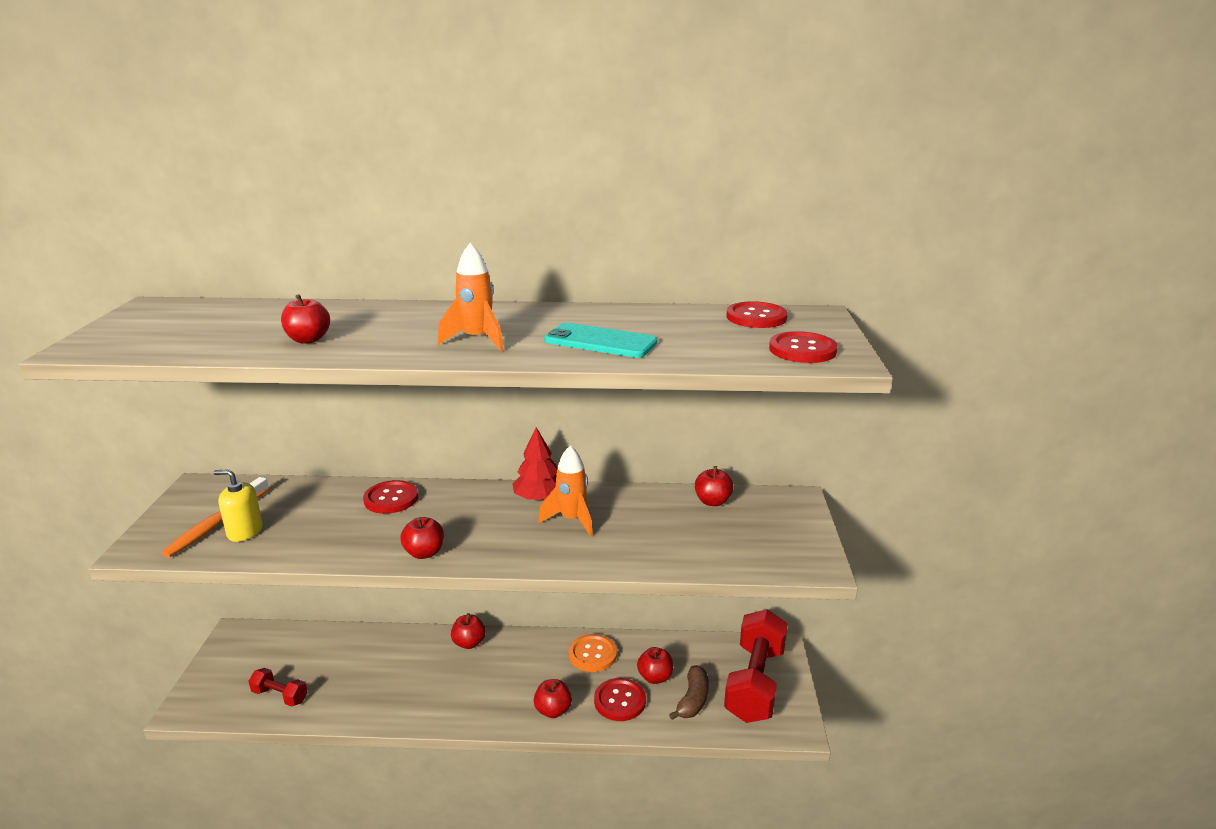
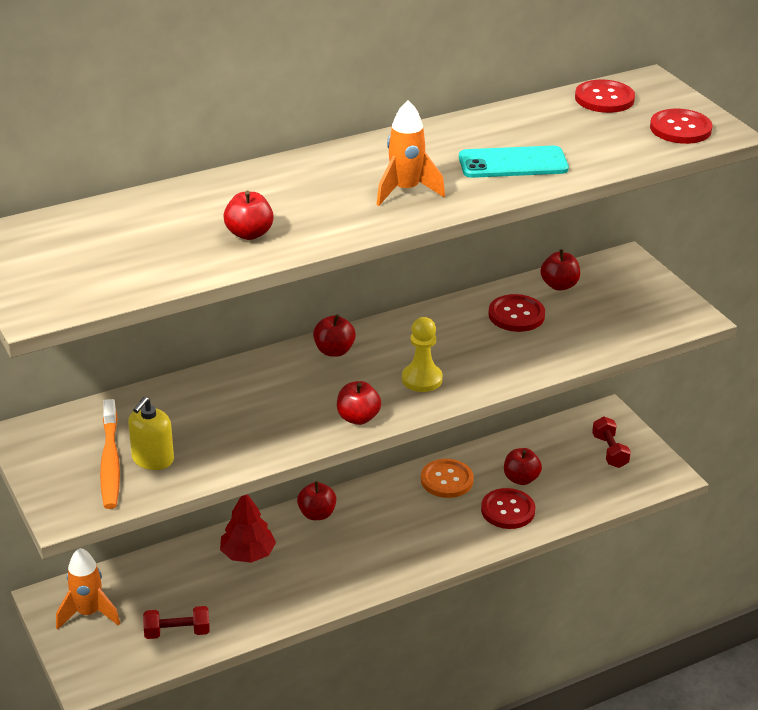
camera: 30 degrees left, 10 degrees up
yellow soap dispenser [214,469,263,542] -> yellow soap dispenser turned 45 degrees counterclockwise [128,397,174,470]
red button [363,480,418,514] -> red button moved to [488,294,545,332]
red tree [512,427,557,501] -> red tree moved to [220,494,276,563]
red apple [534,679,572,718] -> red apple moved to [313,314,356,357]
orange rocket [538,445,593,536] -> orange rocket moved to [56,548,120,630]
brown banana [669,665,709,720] -> none
red dumbbell [724,609,788,723] -> red dumbbell [592,416,631,468], size x0.47
none -> yellow pawn [402,317,443,392]

